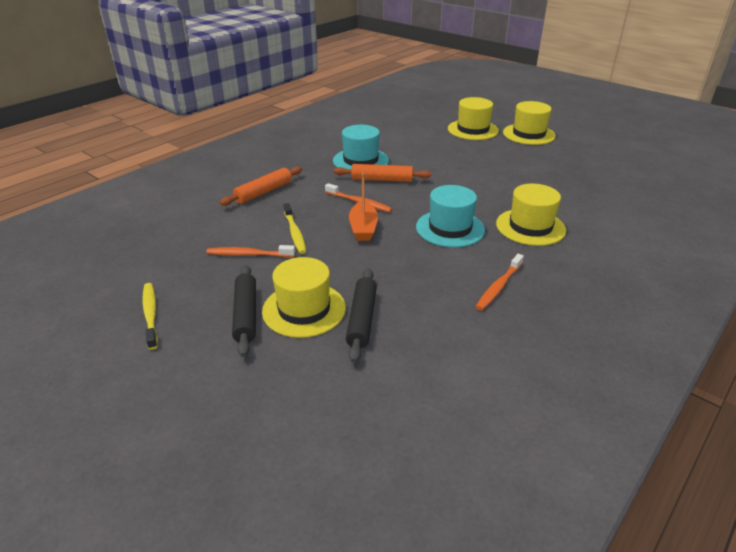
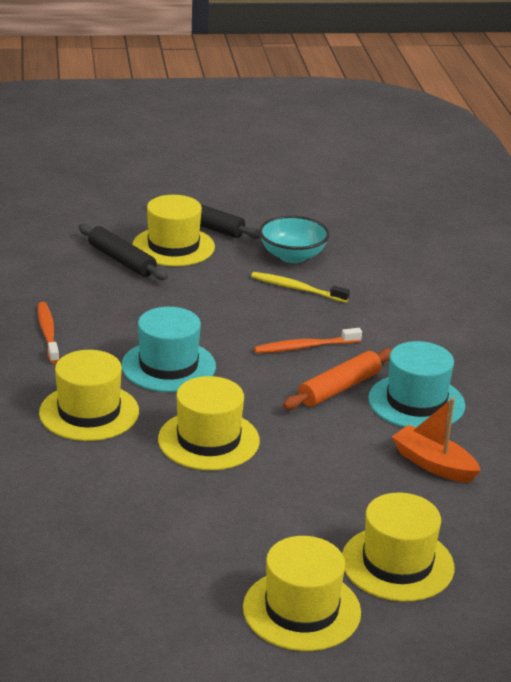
camera: 130 degrees right, 5 degrees down
yellow toothbrush [142,283,158,350] -> none
orange toothbrush [206,245,295,257] -> turquoise bowl [259,215,330,263]
orange rolling pin [220,166,302,206] -> none
orange boat [349,173,378,241] -> orange boat moved to [392,397,481,483]
none -> yellow hat [158,376,260,470]

